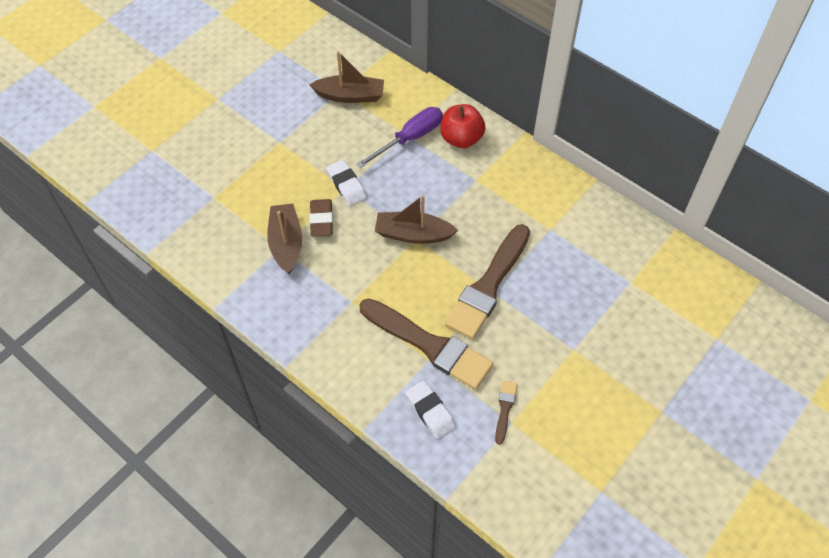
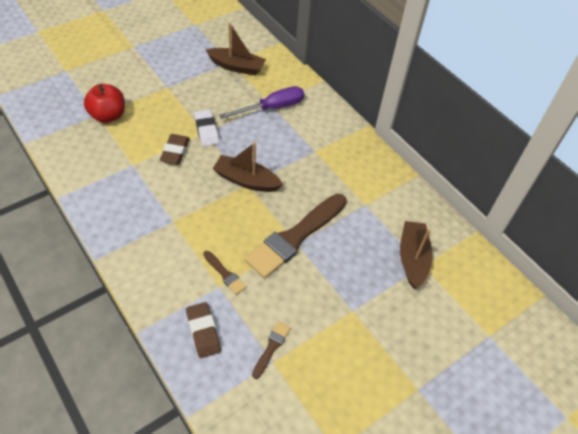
camera: 10 degrees right, 5 degrees down
brown boat [267,203,302,274] -> brown boat moved to [400,221,433,289]
brown brush [359,298,493,389] -> brown brush [203,251,246,295], size x0.44
white eraser [406,381,456,439] -> brown eraser [186,302,221,358]
red apple [440,104,485,148] -> red apple moved to [84,84,125,123]

